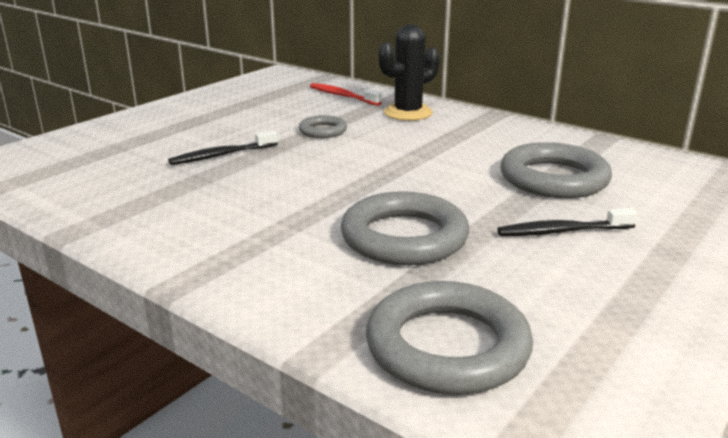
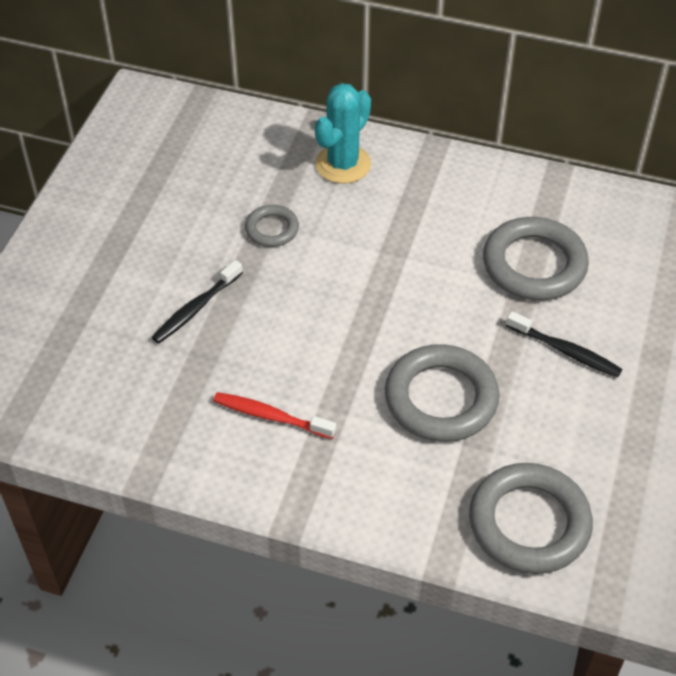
camera: 20 degrees left, 25 degrees up
red toothbrush [310,83,382,106] -> red toothbrush moved to [213,392,336,439]
black cactus [379,24,440,121] -> turquoise cactus [315,83,371,184]
black toothbrush [497,208,638,236] -> black toothbrush turned 120 degrees counterclockwise [506,311,623,377]

